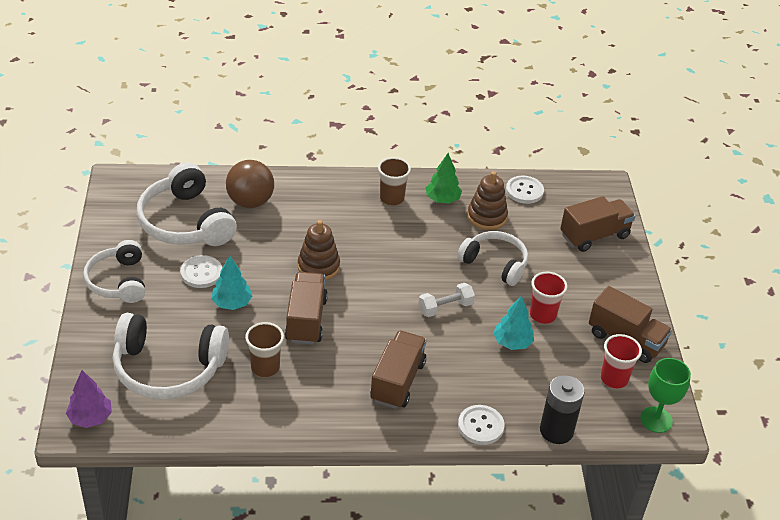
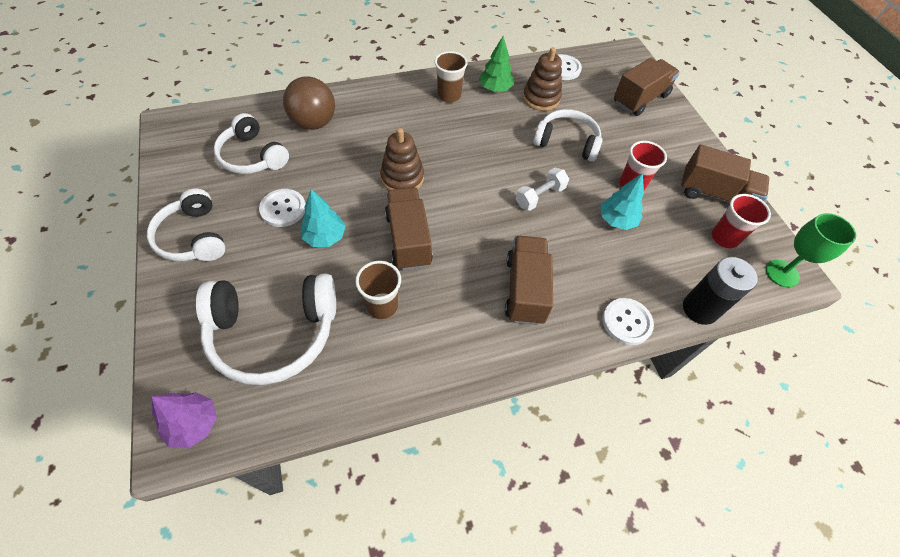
camera: 15 degrees left, 15 degrees up
white headphones [137,162,237,246] -> white headphones [214,113,289,174], size x0.66

